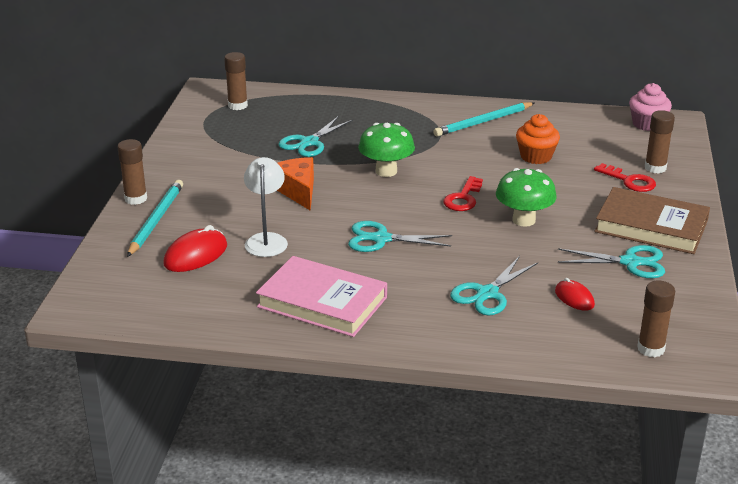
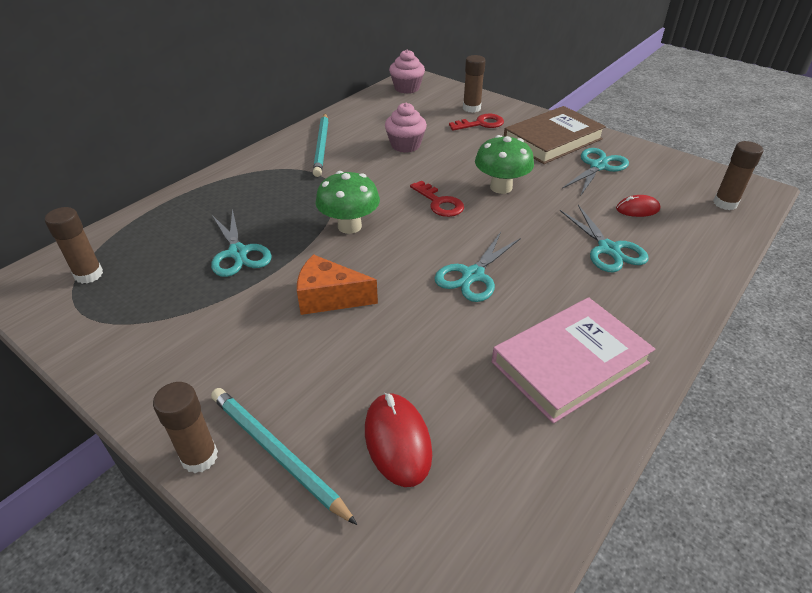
camera: 60 degrees left, 10 degrees up
white lamp [244,157,288,257] -> none
orange cupcake [516,114,560,164] -> pink cupcake [385,103,427,153]

